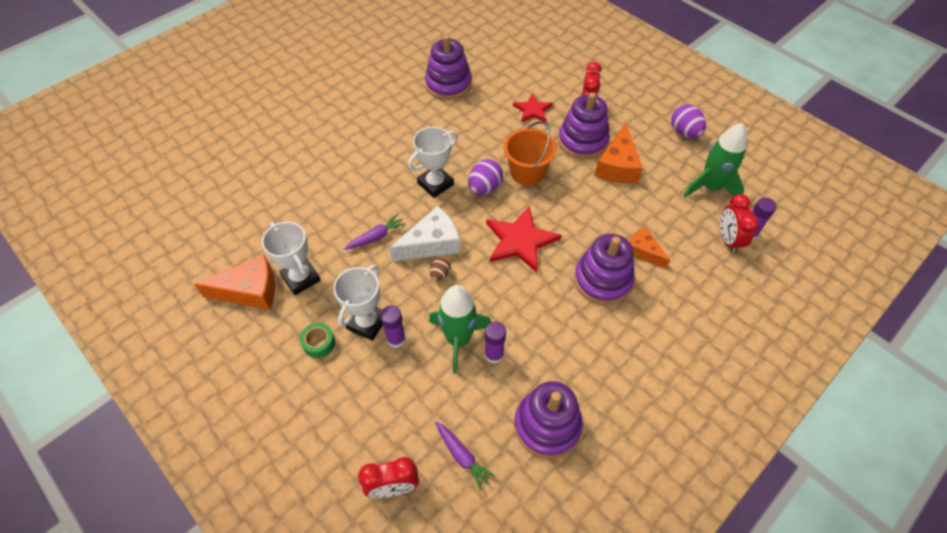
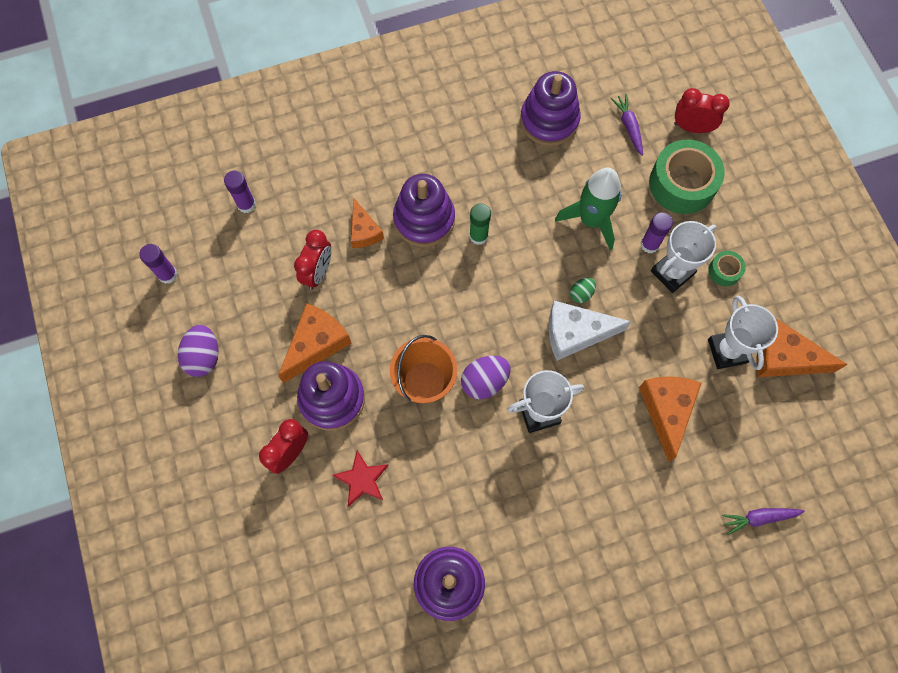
camera: 155 degrees left, 15 degrees up
purple carrot [344,214,406,250] -> purple carrot moved to [722,508,805,535]
brown egg [430,257,451,281] -> green egg [570,278,596,303]
purple glue stick [485,322,506,364] -> purple glue stick moved to [139,244,177,284]
red star [486,206,561,272] -> none
green rocket [683,123,747,197] -> none
red clock [720,194,759,253] -> red clock moved to [294,230,331,289]
none -> green glue stick [469,203,491,245]
none -> orange cheese [639,377,702,462]
none -> green tape [649,140,725,214]

